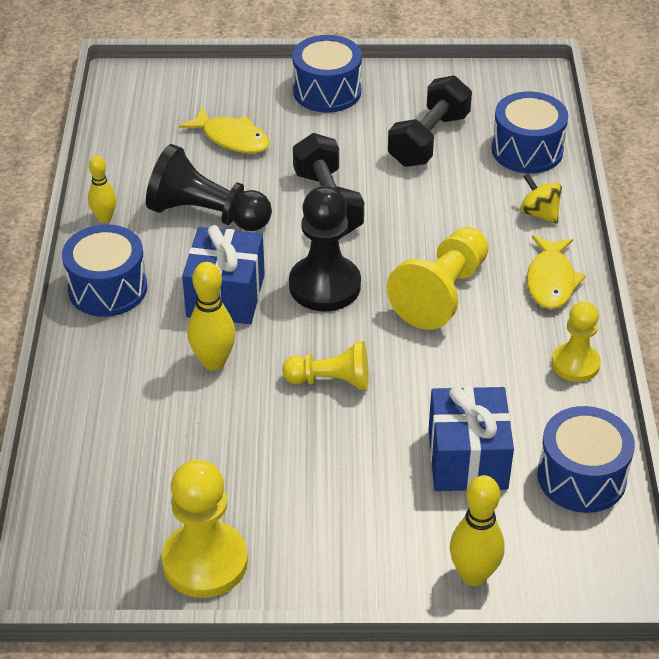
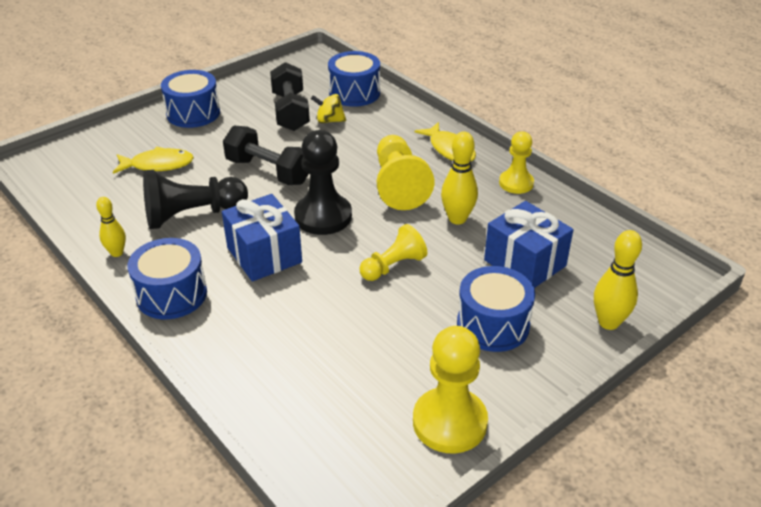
camera: 40 degrees left, 5 degrees down
yellow bowling pin [188,262,236,371] -> yellow bowling pin moved to [441,131,478,224]
yellow spinning top [520,173,562,224] -> yellow spinning top moved to [311,94,346,123]
blue drum [537,406,635,513] -> blue drum moved to [457,266,535,352]

